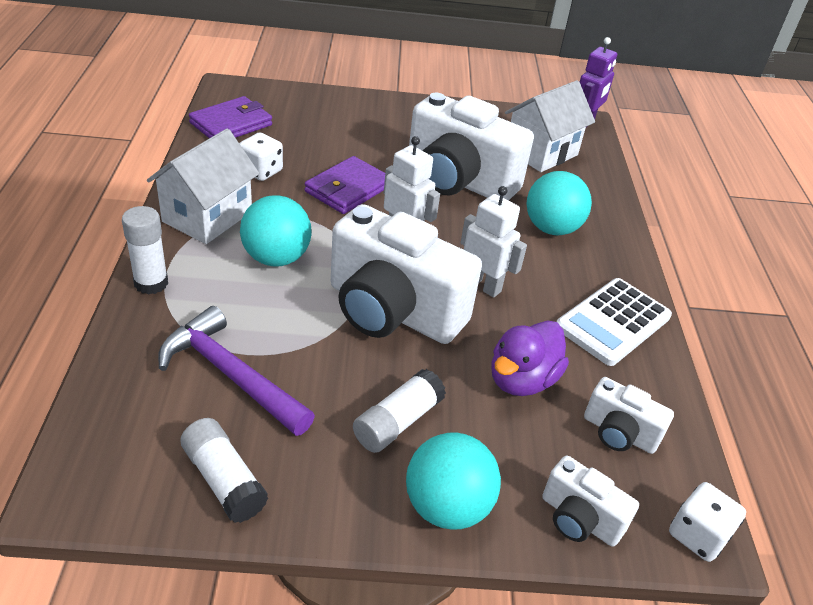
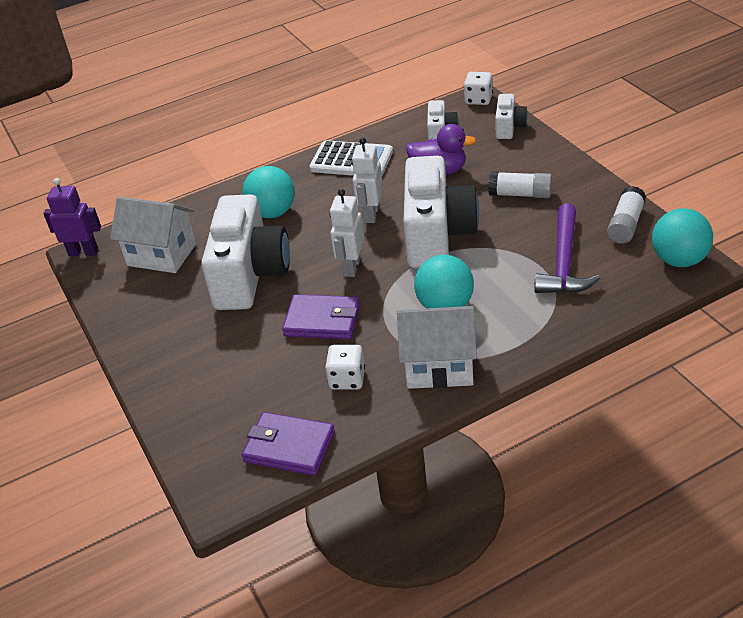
camera: 110 degrees left, 0 degrees up
white glue stick [122,206,168,295] -> none
turquoise ball [406,433,501,530] -> turquoise ball moved to [652,208,713,267]

